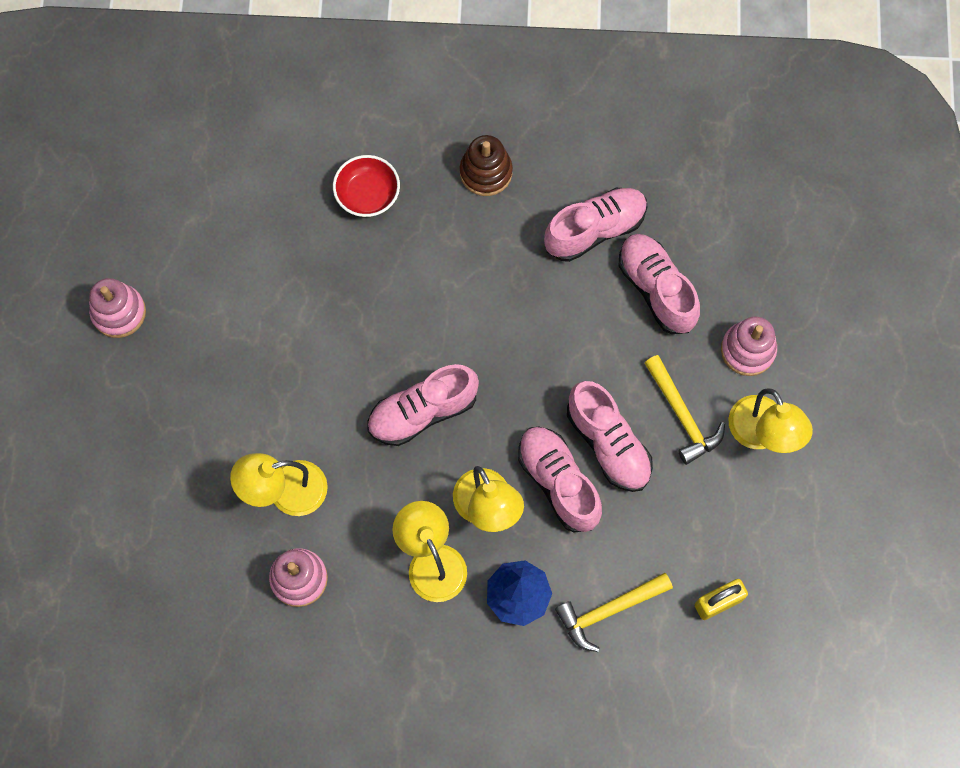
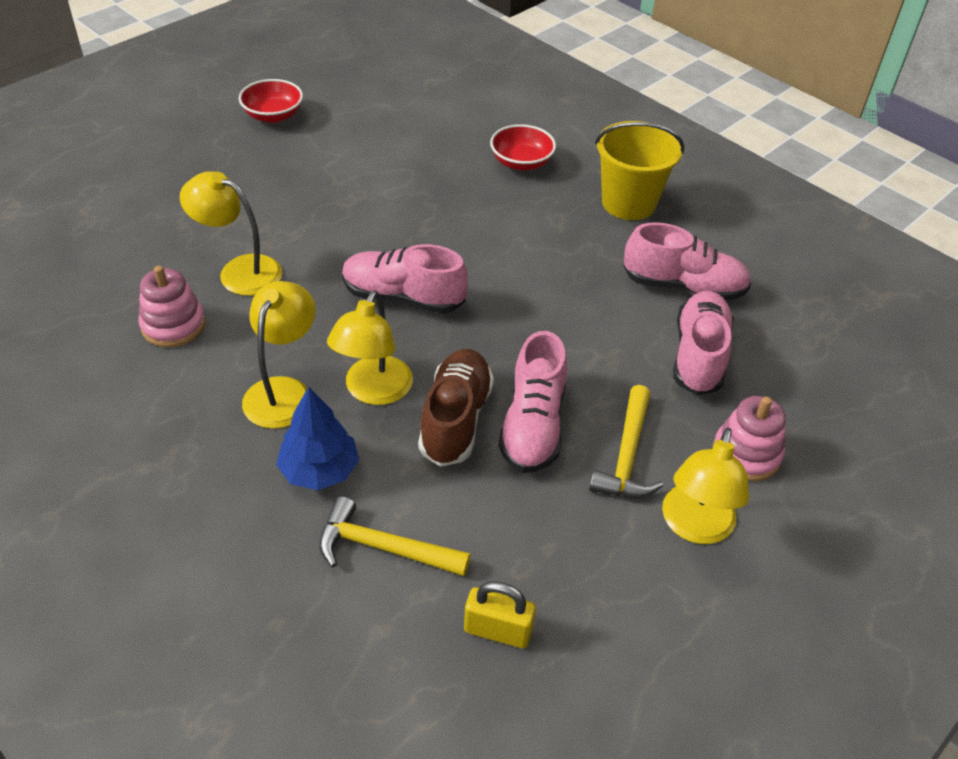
camera: 40 degrees right, 25 degrees down
pink stacking toy [89,278,146,338] -> red bowl [239,79,303,123]
brown stacking toy [460,135,513,196] -> yellow bucket [595,121,685,220]
pink shoe [518,427,602,532] -> brown shoe [418,349,494,467]

